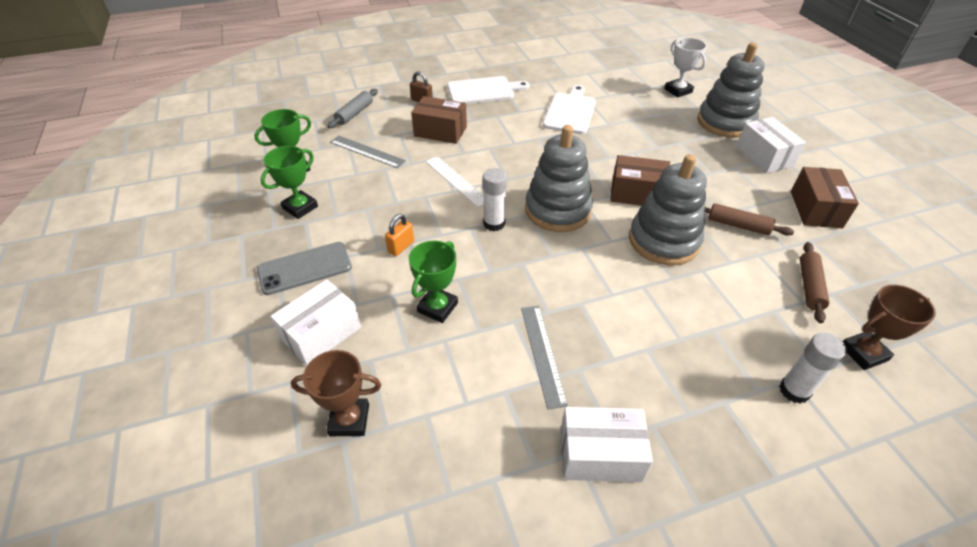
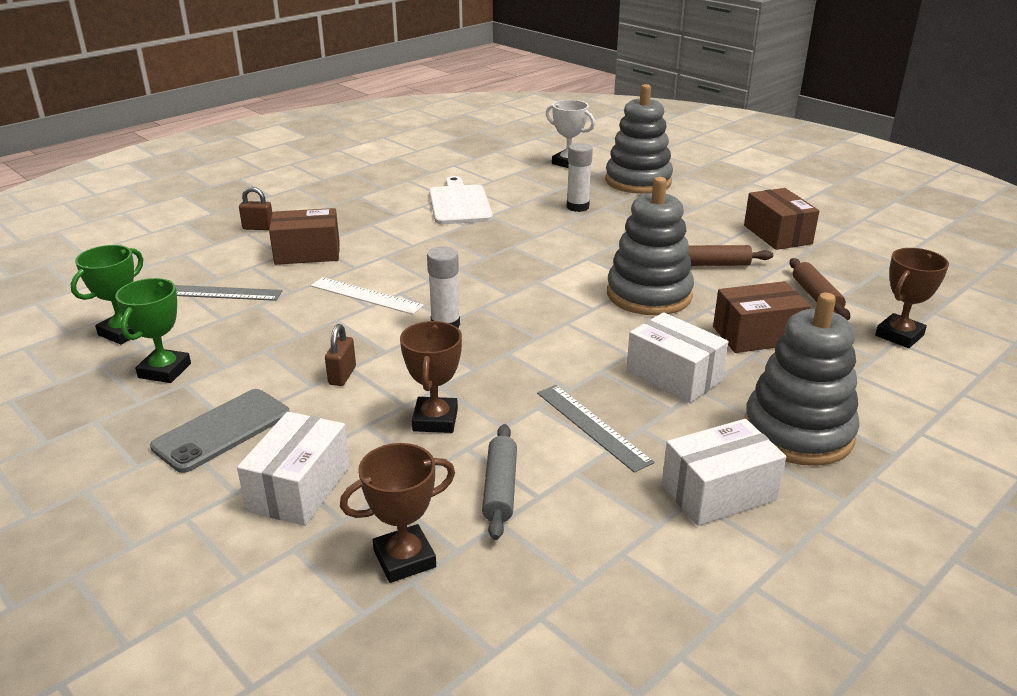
camera: 25 degrees left, 15 degrees down
grey rolling pin [327,89,378,128] -> grey rolling pin moved to [482,424,517,540]
orange padlock [385,214,414,256] -> brown padlock [325,324,356,386]
green trophy [409,241,458,323] -> brown trophy [400,321,462,433]
white cutting board [447,76,530,104] -> none
grey stacking toy [525,125,593,232] -> grey stacking toy moved to [744,293,859,466]
brown box [610,155,670,206] -> brown box moved to [713,281,811,353]
white box [736,117,806,174] -> white box moved to [626,312,728,403]
white glue stick [779,333,847,404] -> white glue stick moved to [566,143,593,212]

